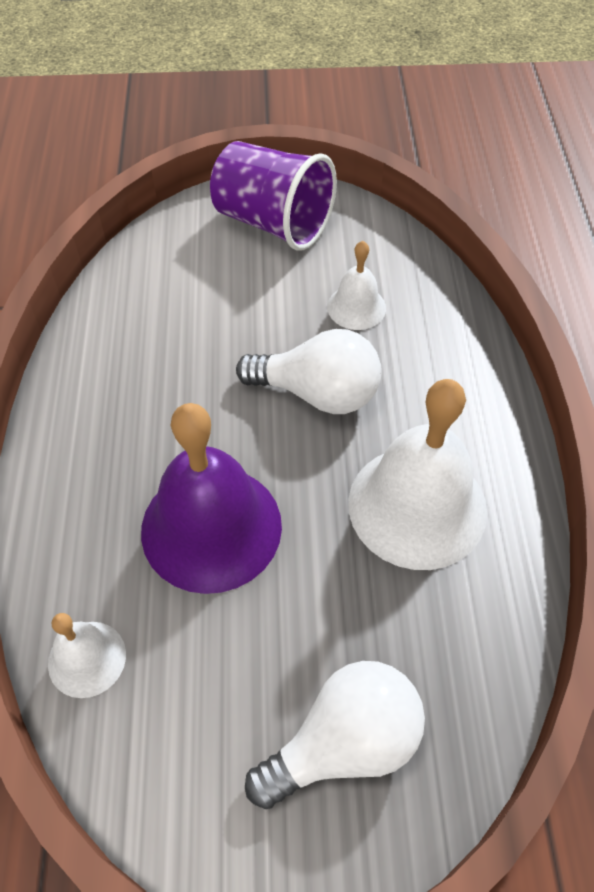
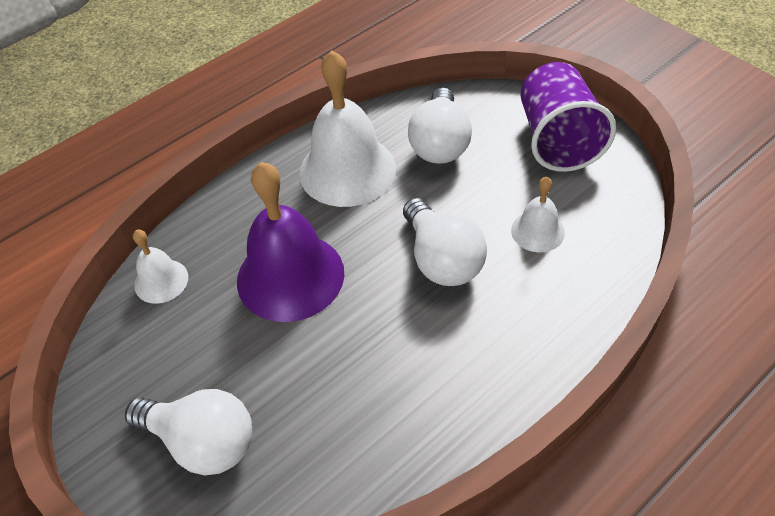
camera: 55 degrees right, 5 degrees down
white bell [348,379,487,570] -> white bell moved to [299,51,396,207]
none -> white light bulb [408,87,472,164]

